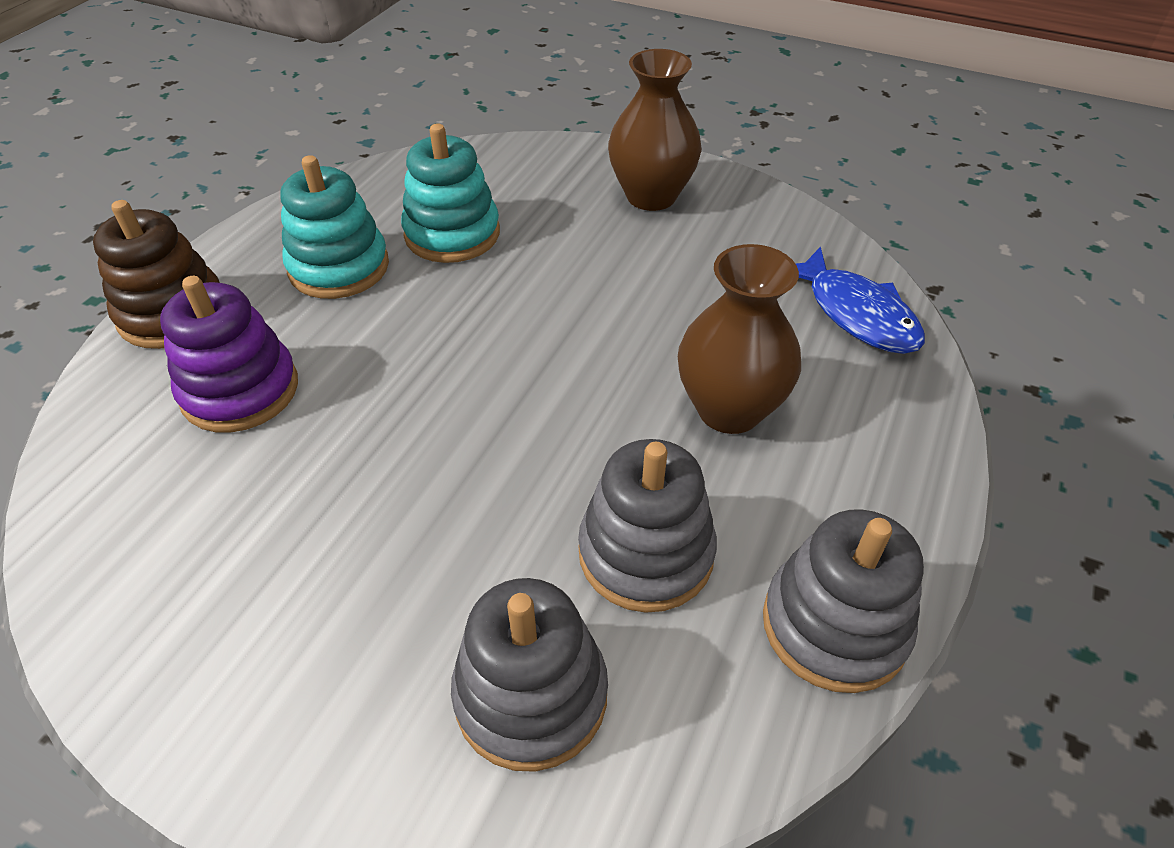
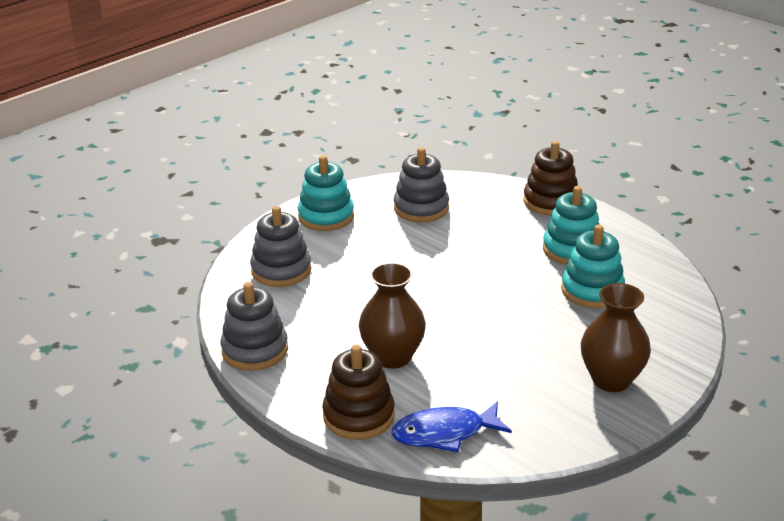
camera: 110 degrees right, 15 degrees down
purple stacking toy [160,276,298,433] -> none
grey stacking toy [578,439,717,613] -> grey stacking toy moved to [394,147,449,222]
none -> turquoise stacking toy [298,155,354,231]
none -> brown stacking toy [322,345,395,440]

